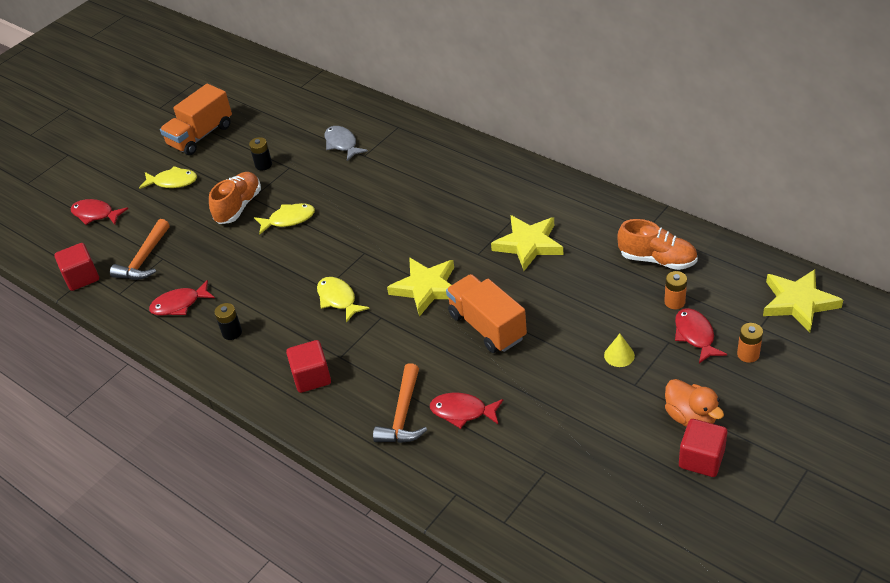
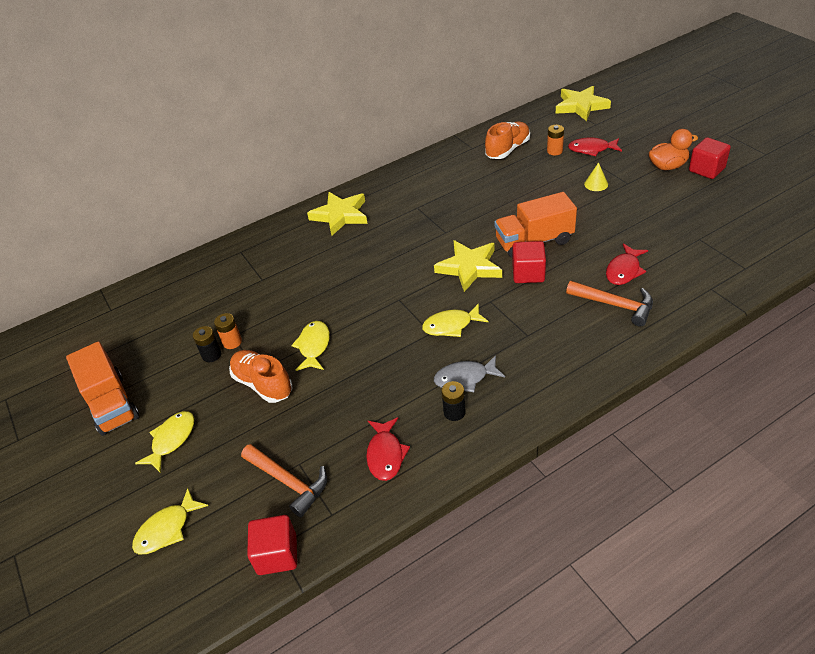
camera: 70 degrees left, 0 degrees up
red fish [71,199,128,225] -> yellow fish [132,488,208,554]
red cube [286,340,331,393] -> red cube moved to [512,241,546,283]
grey fish [324,126,368,161] -> grey fish moved to [434,355,505,392]
yellow star [491,215,563,271] -> yellow star moved to [307,192,368,235]
orange battery [737,323,763,363] -> orange battery moved to [214,313,242,349]

